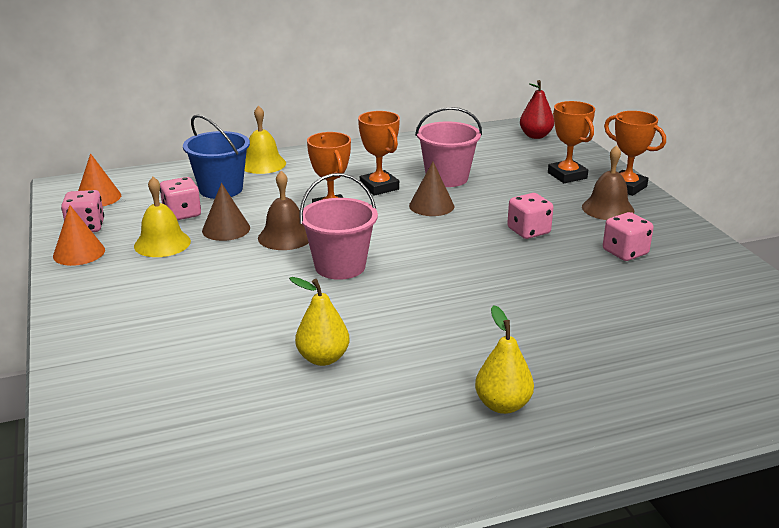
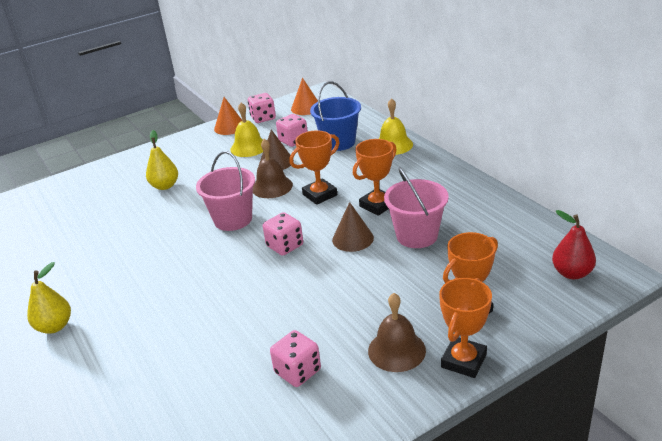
camera: 80 degrees right, 5 degrees up
yellow pear [289,277,349,366] -> yellow pear moved to [146,130,178,190]
pink dice [507,193,554,239] -> pink dice moved to [263,212,303,256]

